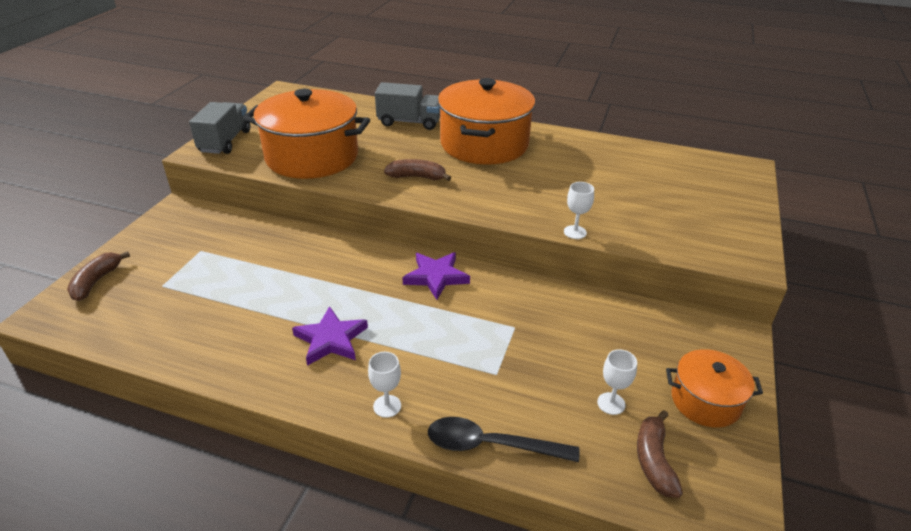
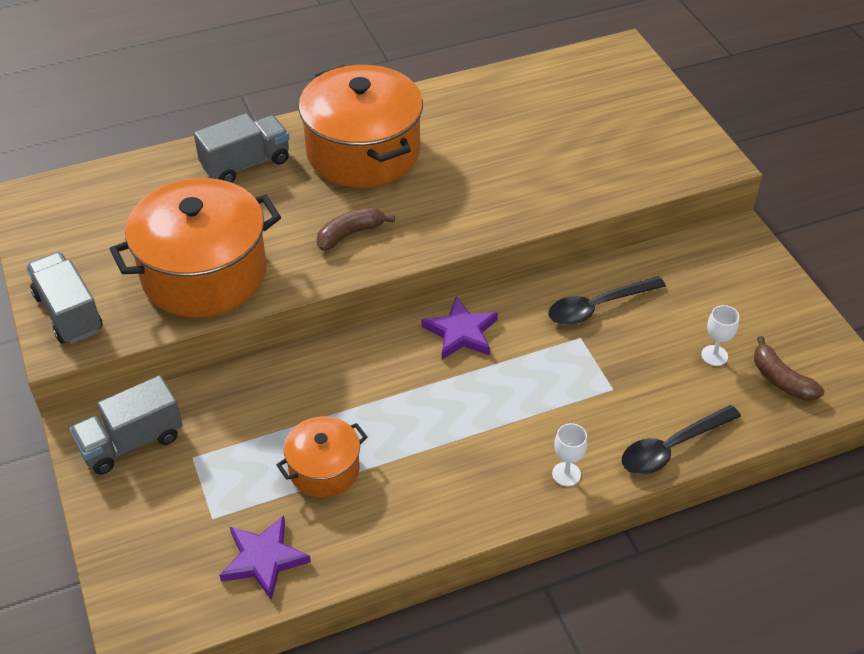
camera: 40 degrees left, 10 degrees up
brown banana [67,251,130,301] -> none
purple star [292,306,368,366] -> purple star moved to [219,516,311,600]
white goblet [564,182,594,239] -> none
orange pot [666,349,763,428] -> orange pot moved to [276,416,367,498]
none -> grey truck [69,375,183,475]
none -> black spoon [548,276,666,325]

